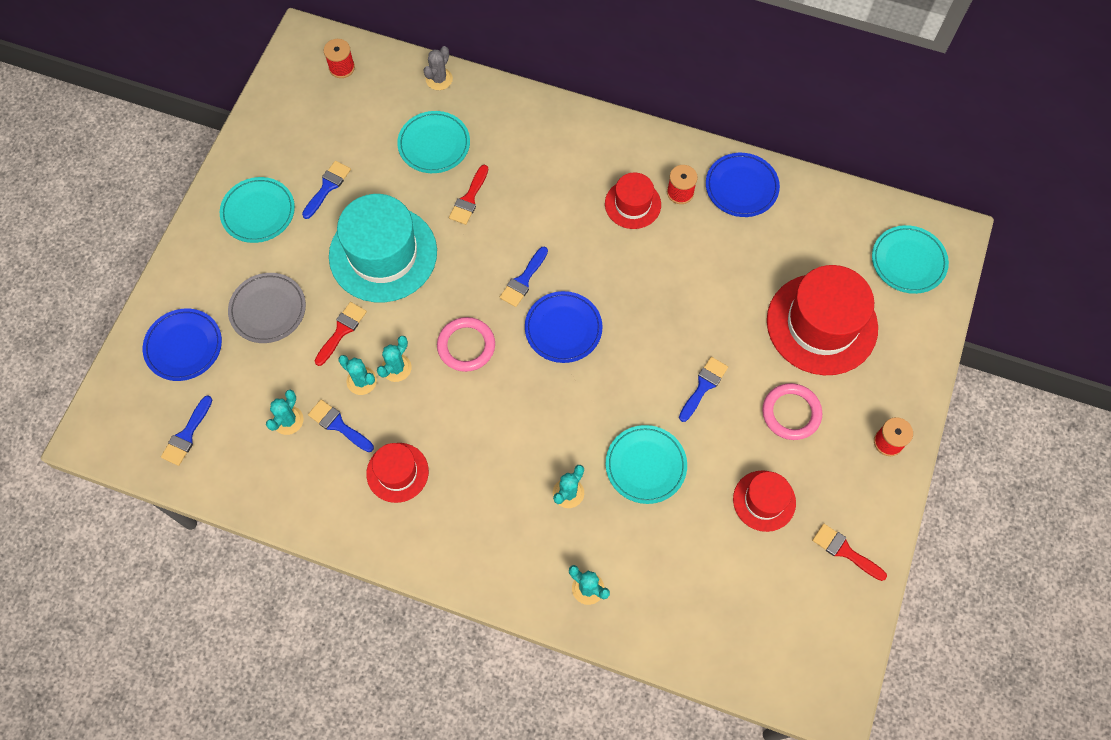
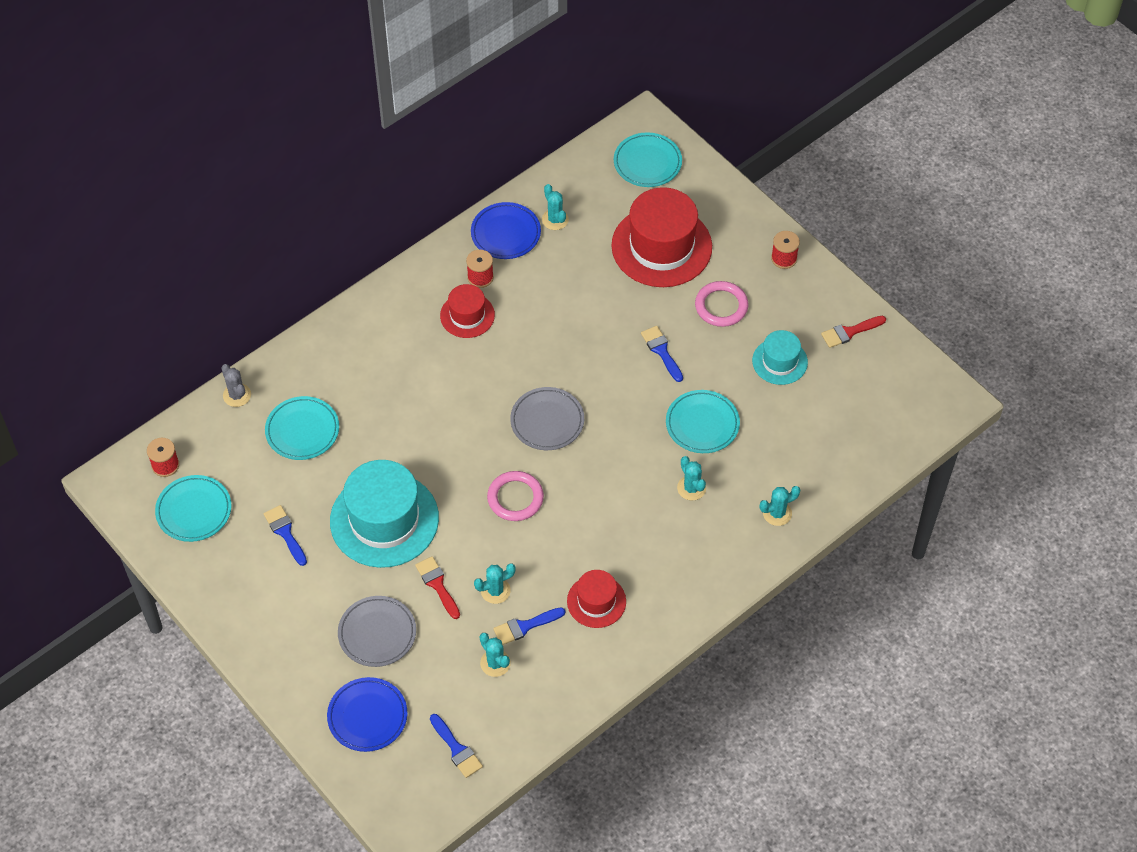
camera: 60 degrees left, 10 degrees down
turquoise plate [220,177,295,243] -> turquoise plate moved to [155,475,231,542]
turquoise cactus [377,336,412,382] -> turquoise cactus moved to [542,184,569,230]
red brush [449,165,488,225] -> none
blue brush [500,247,548,307] -> none
blue plate [525,291,603,363] -> grey plate [510,387,584,450]
red hat [733,470,796,532] -> turquoise hat [752,330,808,385]

